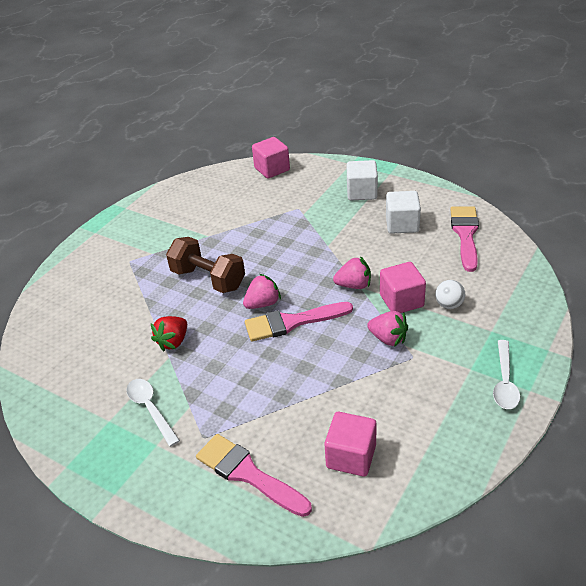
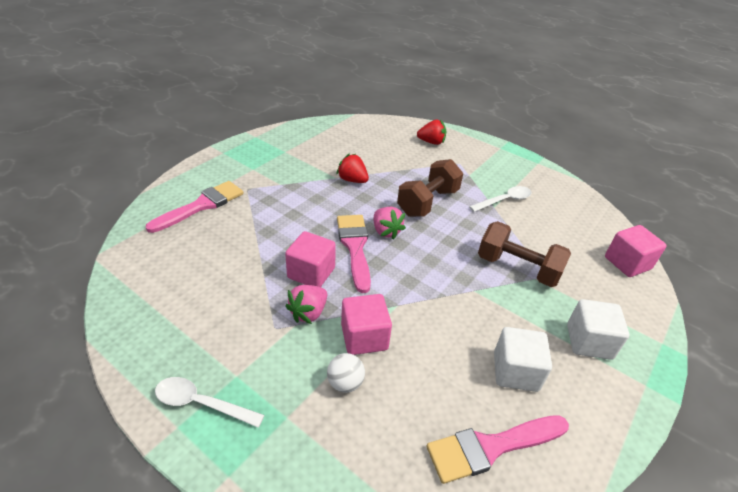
camera: 90 degrees right, 0 degrees up
white spoon [126,379,180,447] -> white spoon moved to [469,186,532,212]
pink cube [325,412,377,476] -> pink cube moved to [285,231,336,287]
pink strawberry [333,256,371,289] -> none
pink brush [450,207,479,272] -> pink brush turned 150 degrees clockwise [427,415,569,484]
none -> red strawberry [417,119,446,145]
none -> brown dumbbell [478,221,571,287]

